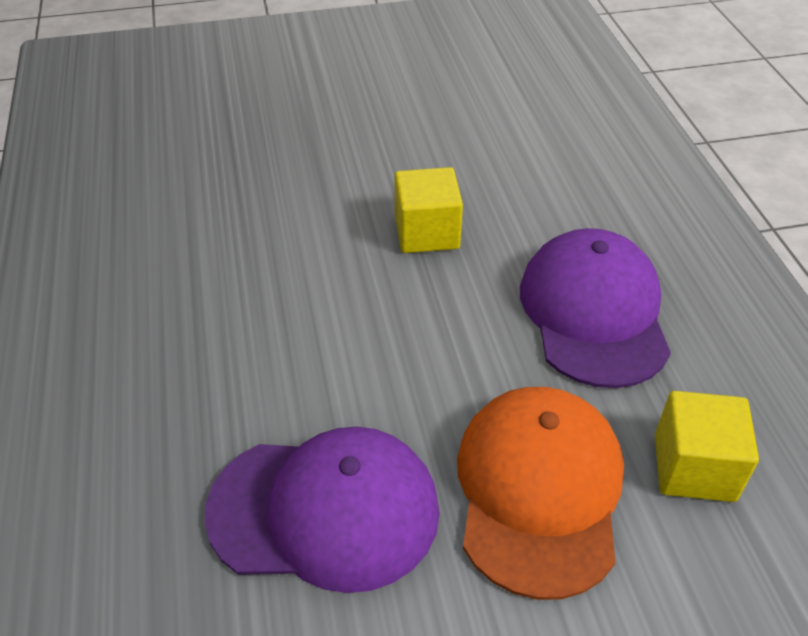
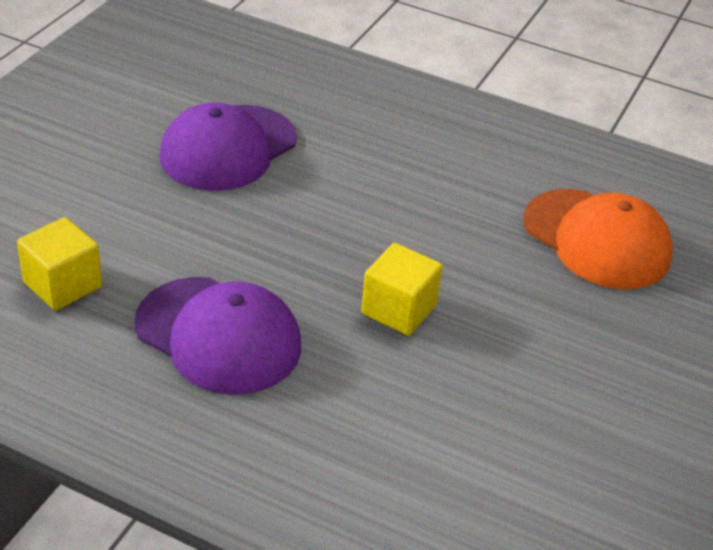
camera: 125 degrees right, 5 degrees down
orange cap [457,387,624,600] -> orange cap moved to [523,189,673,289]

